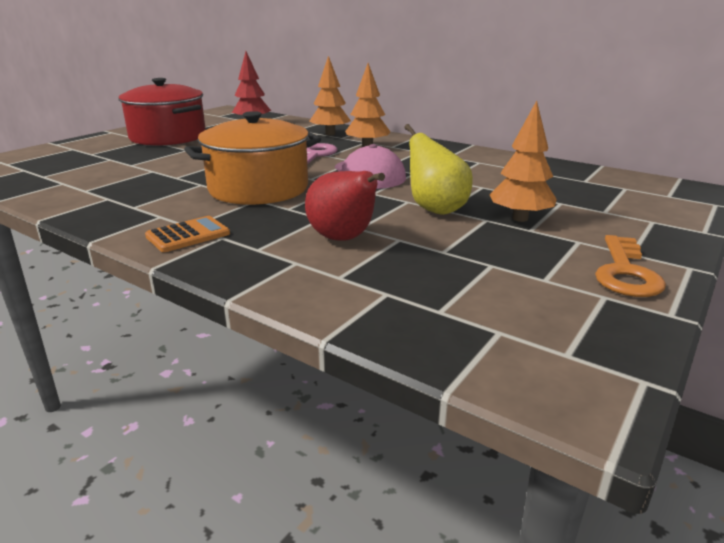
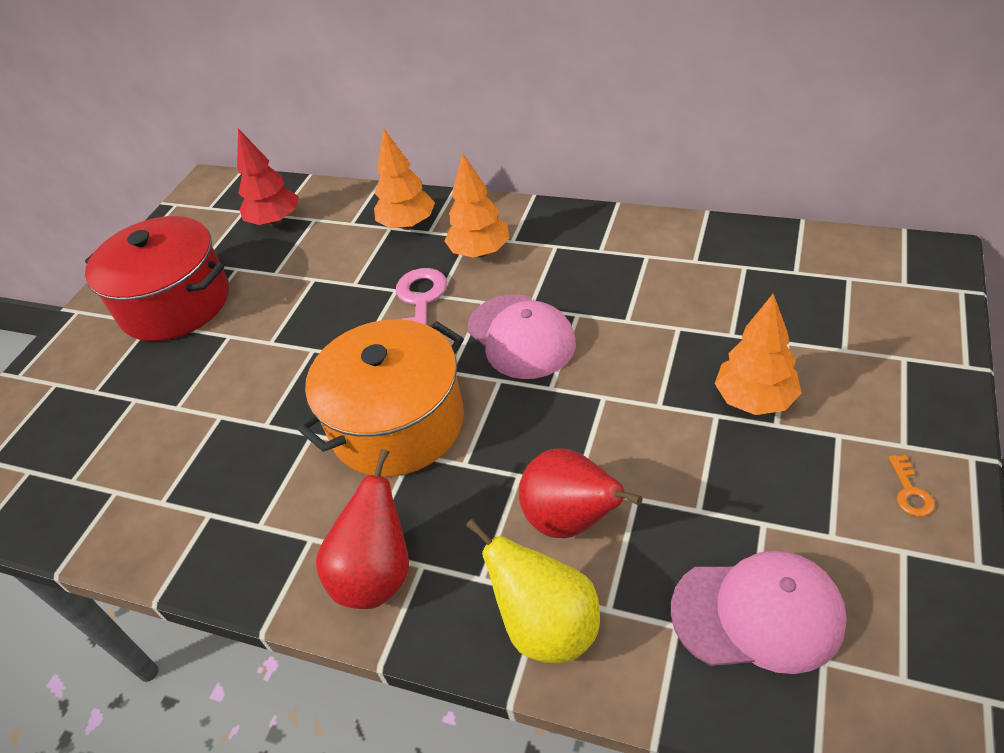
camera: 10 degrees left, 20 degrees up
orange calculator [145,216,230,252] -> red pear [316,449,409,609]
yellow pear [404,124,473,215] -> yellow pear moved to [466,519,600,663]
orange key [595,235,666,297] -> orange key [889,455,935,517], size x0.48
none -> pink cap [671,550,847,674]

